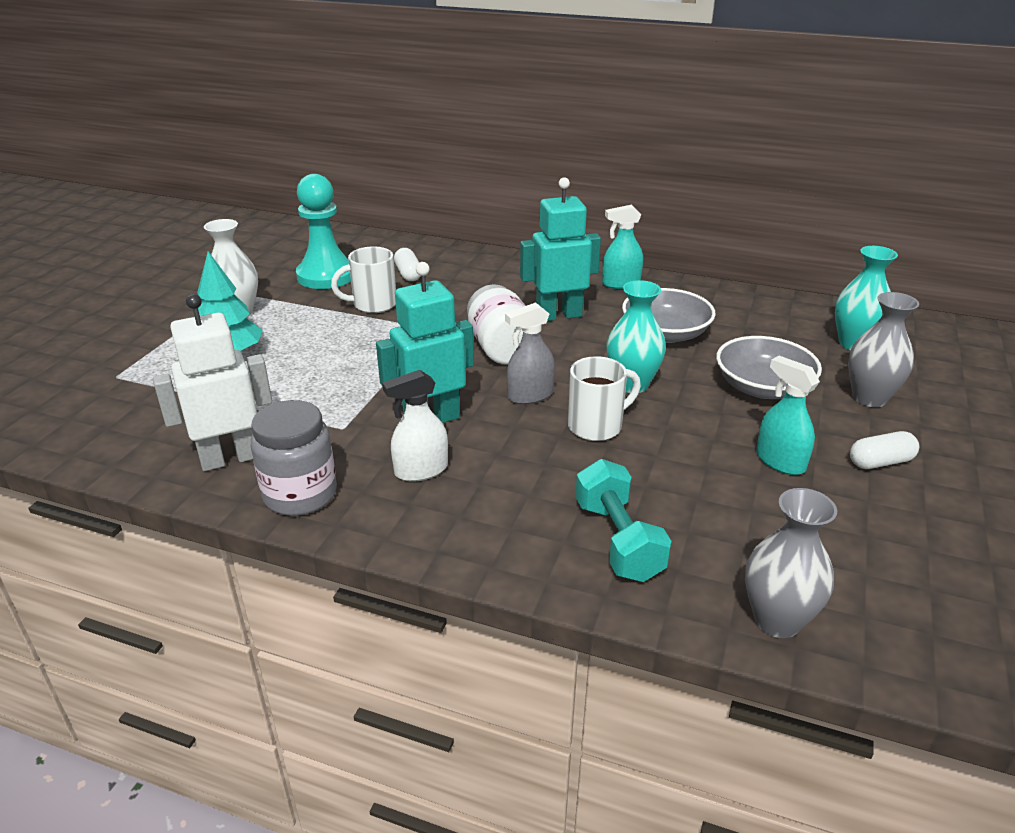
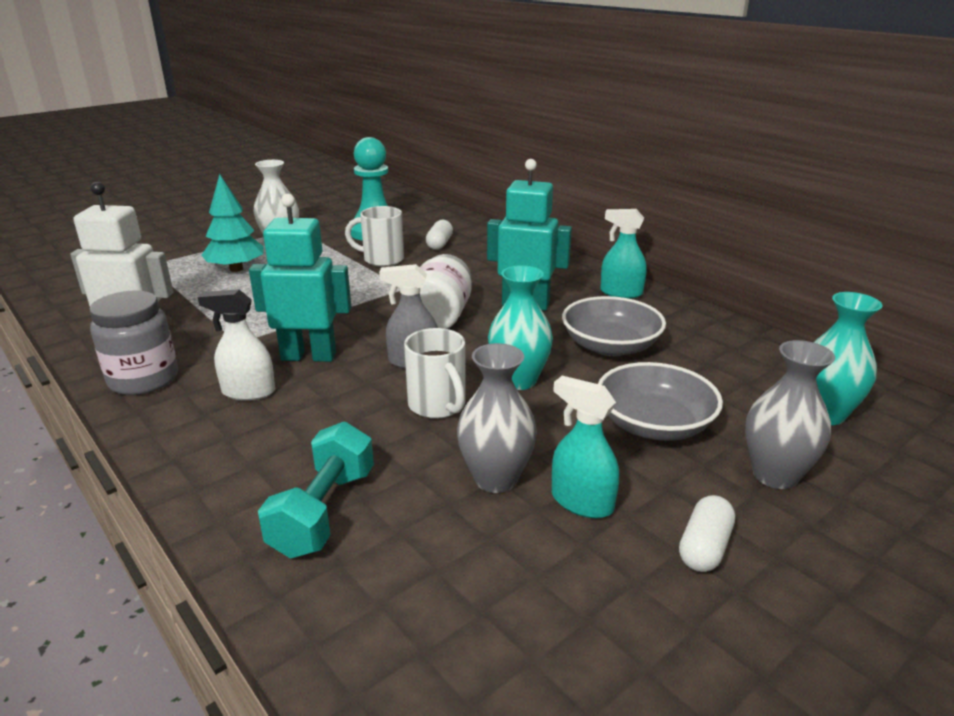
camera: 30 degrees right, 5 degrees down
white mug [568,356,641,441] -> white mug turned 60 degrees clockwise [404,328,465,419]
grey vase [745,488,837,638] -> grey vase moved to [457,343,537,493]
turquoise spray bottle [756,356,820,475] -> turquoise spray bottle turned 45 degrees counterclockwise [552,376,619,518]
white capsule [850,431,919,469] -> white capsule turned 75 degrees counterclockwise [679,495,735,572]

